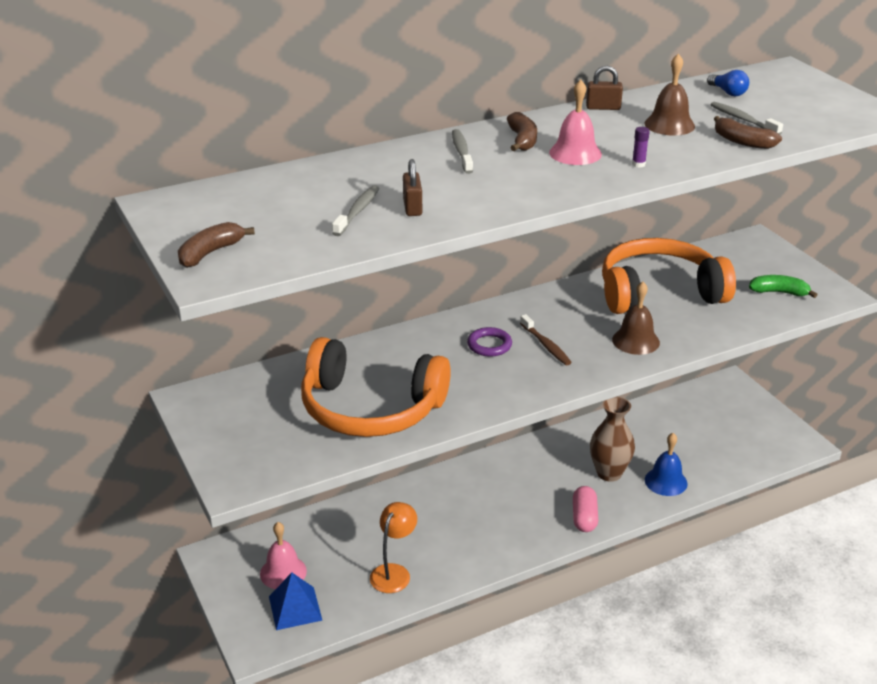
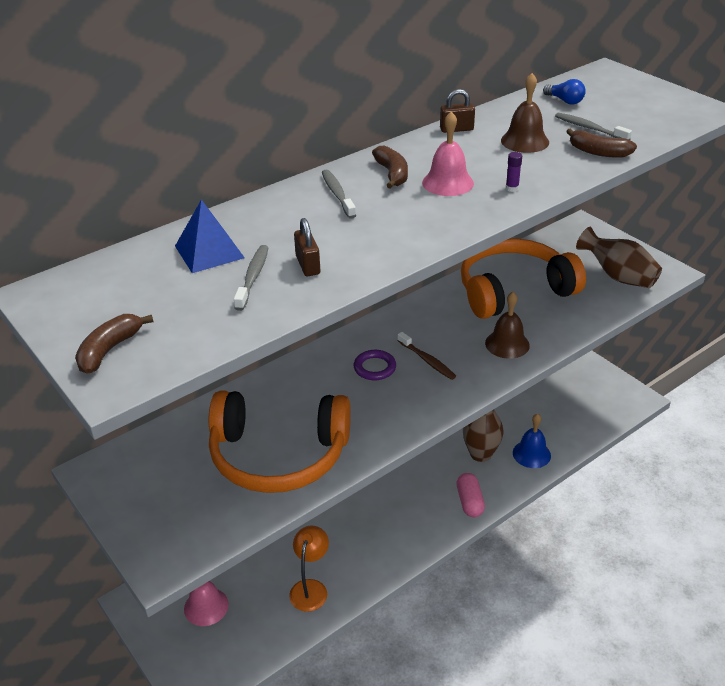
camera: 10 degrees left, 5 degrees up
blue pyramid [269,572,323,630] -> blue pyramid moved to [175,199,245,273]
green banana [749,275,818,298] -> brown vase [576,227,662,288]

